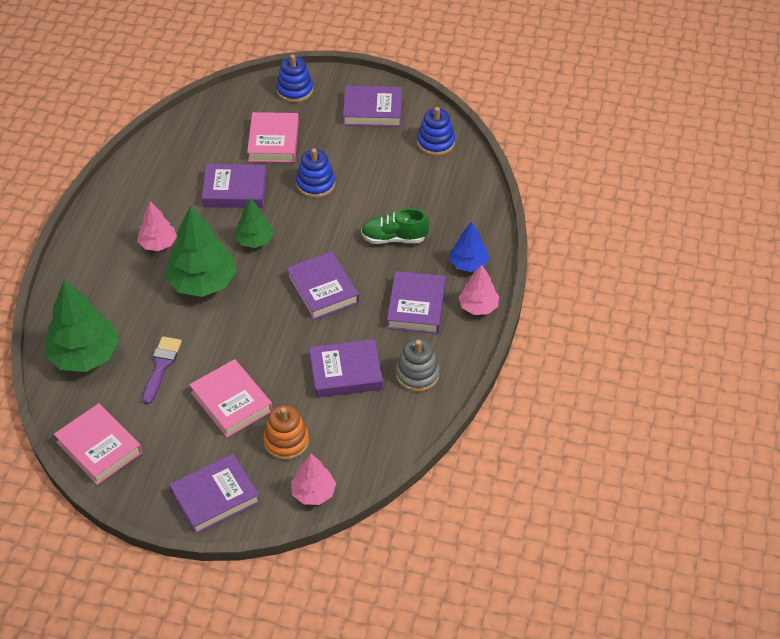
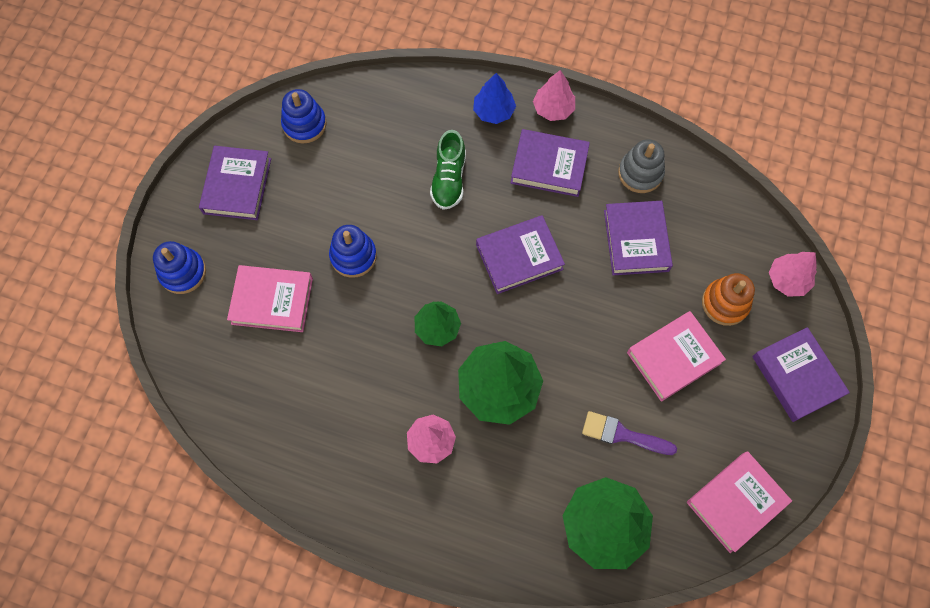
camera: 85 degrees left, 20 degrees up
purple book [201,164,267,208] -> none

